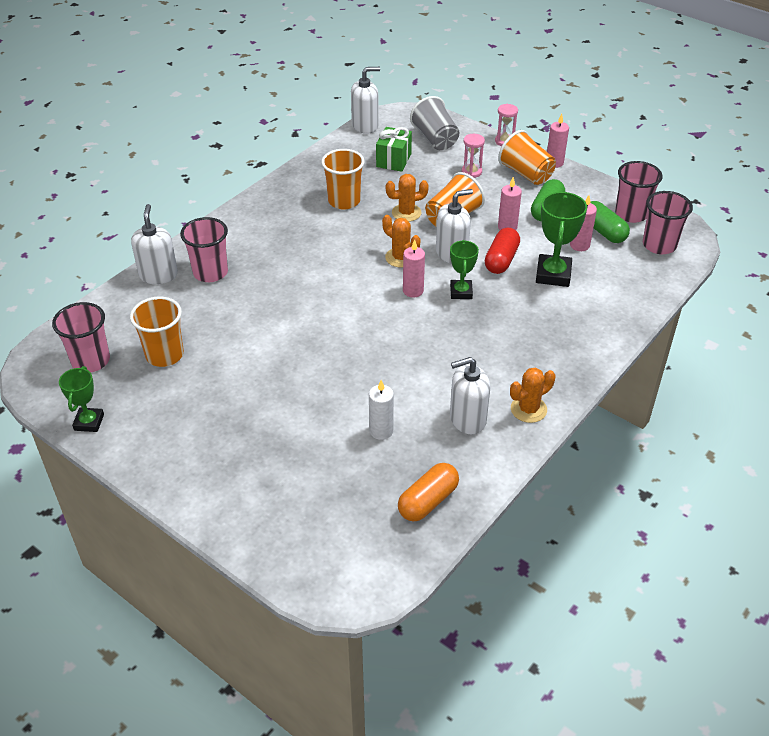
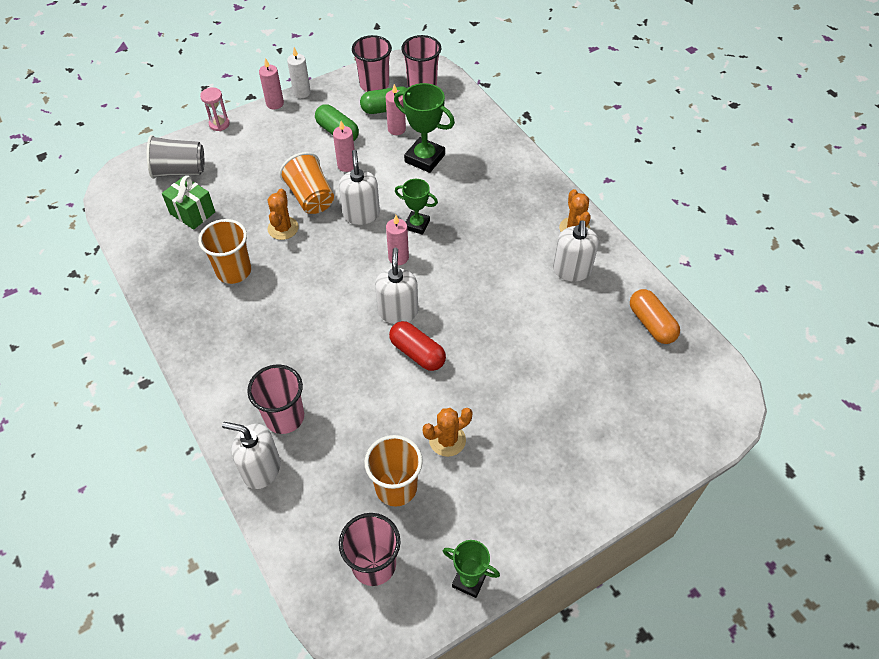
camera: 70 degrees left, 10 degrees up
white soap dispenser [351,67,380,134] -> white soap dispenser moved to [375,248,418,324]
white candle [369,380,394,440] -> white candle moved to [287,47,311,98]
orange cactus [382,215,421,268] -> orange cactus moved to [423,408,473,457]
pink hourglass [462,134,485,178] -> none
red capsule [484,228,520,274] -> red capsule moved to [389,321,446,371]
orange cup [498,130,556,185] -> none

